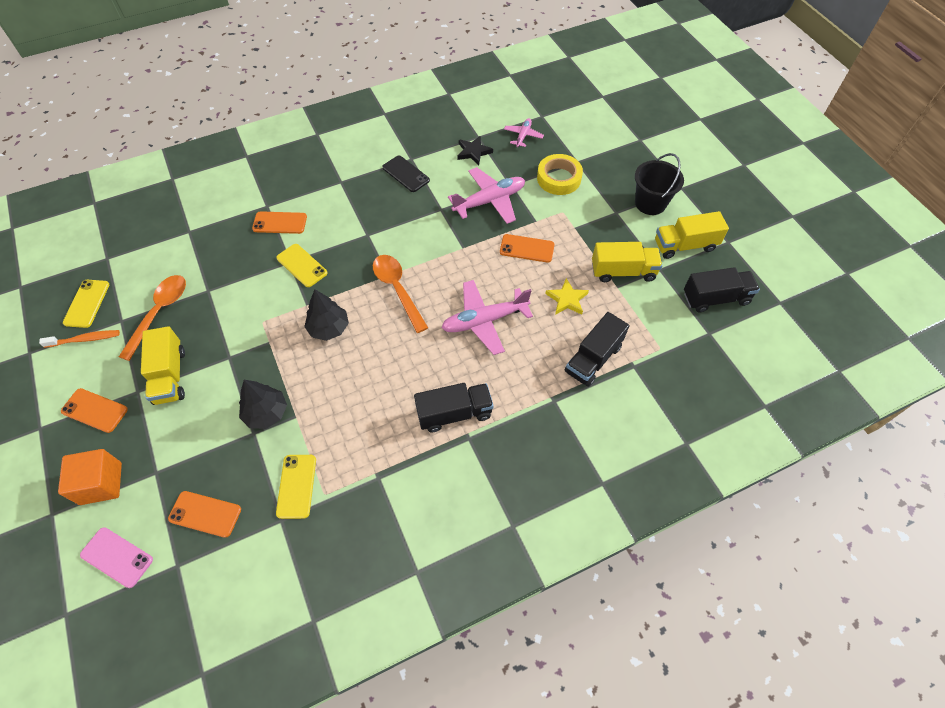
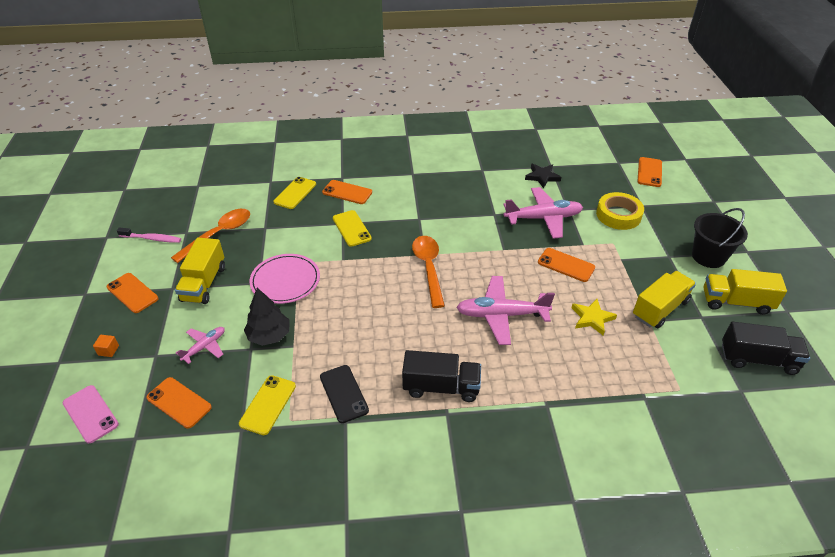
camera: 20 degrees right, 15 degrees down
orange toothbrush [39,330,120,348] -> pink toothbrush [117,227,181,243]
orange cube [58,449,122,505] -> orange cube [93,335,119,357], size x0.43
yellow phone [63,280,109,328] -> yellow phone moved to [273,177,316,209]
black tree [304,289,349,341] -> none
black phone [382,156,430,192] -> black phone moved to [320,365,369,423]
pink plane [504,118,544,147] -> pink plane moved to [176,327,225,364]
black truck [565,312,629,387] -> none
yellow truck [592,242,662,282] -> yellow truck turned 60 degrees counterclockwise [633,271,696,328]
none -> pink plate [250,254,320,304]
none -> orange phone [637,157,662,187]

